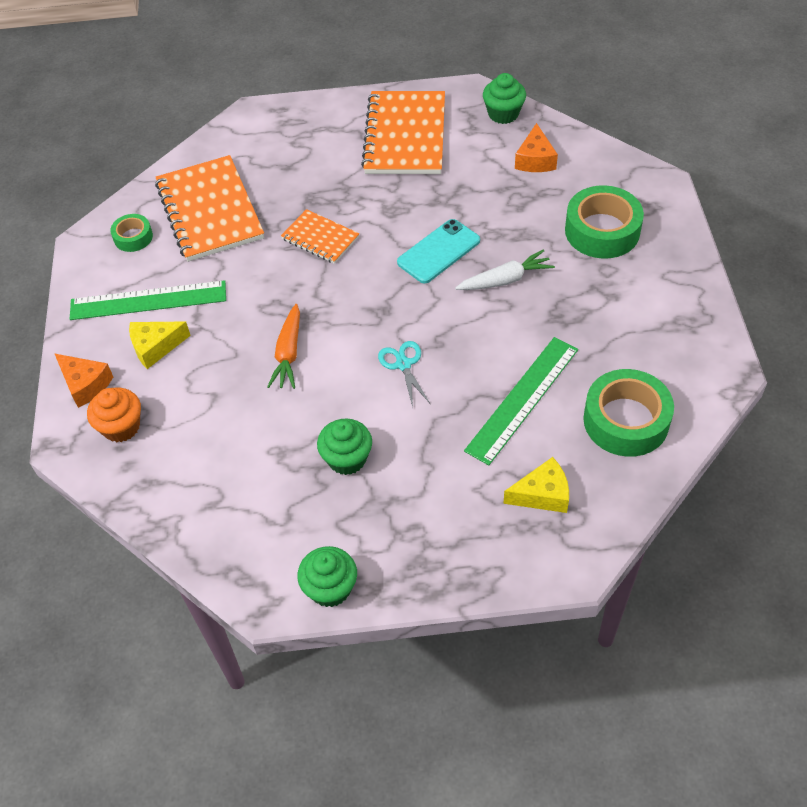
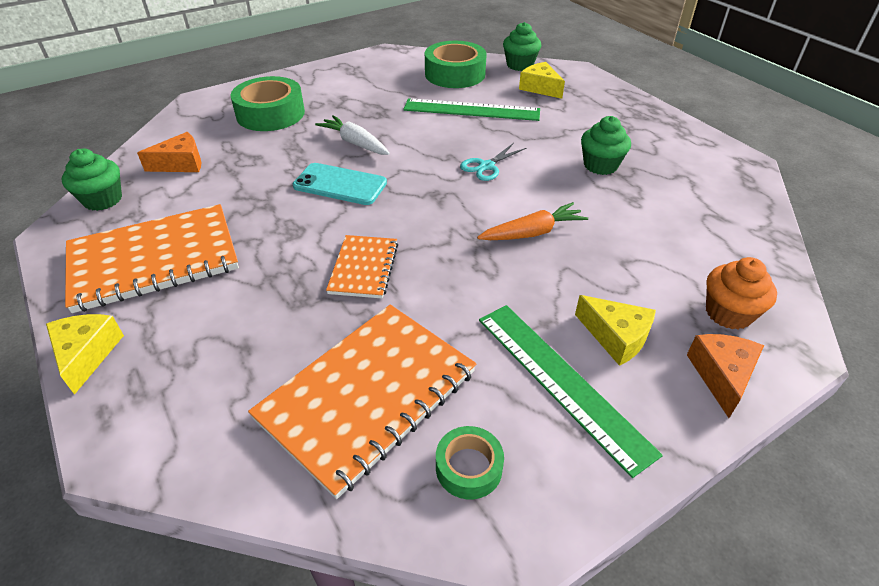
camera: 120 degrees left, 10 degrees down
green cupcake [297,546,357,607] -> green cupcake moved to [503,22,541,71]
none -> yellow cheese [46,314,124,395]

